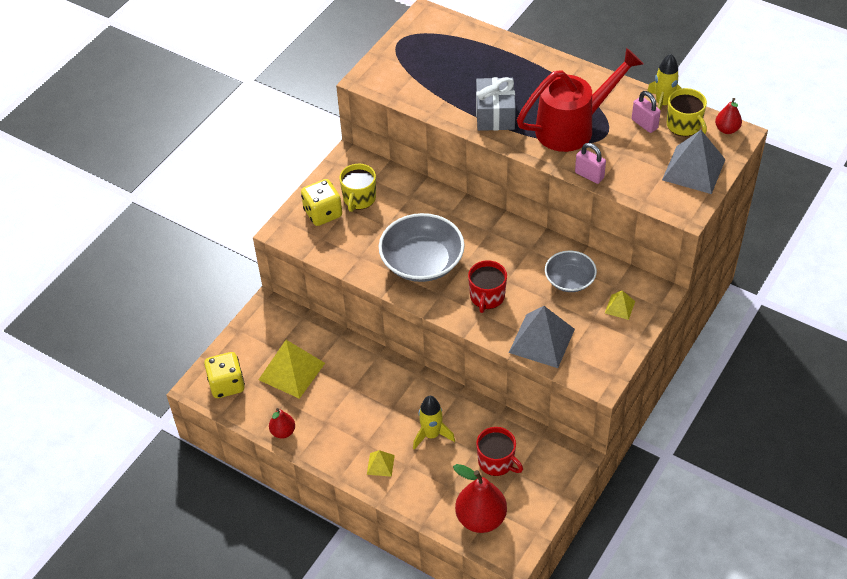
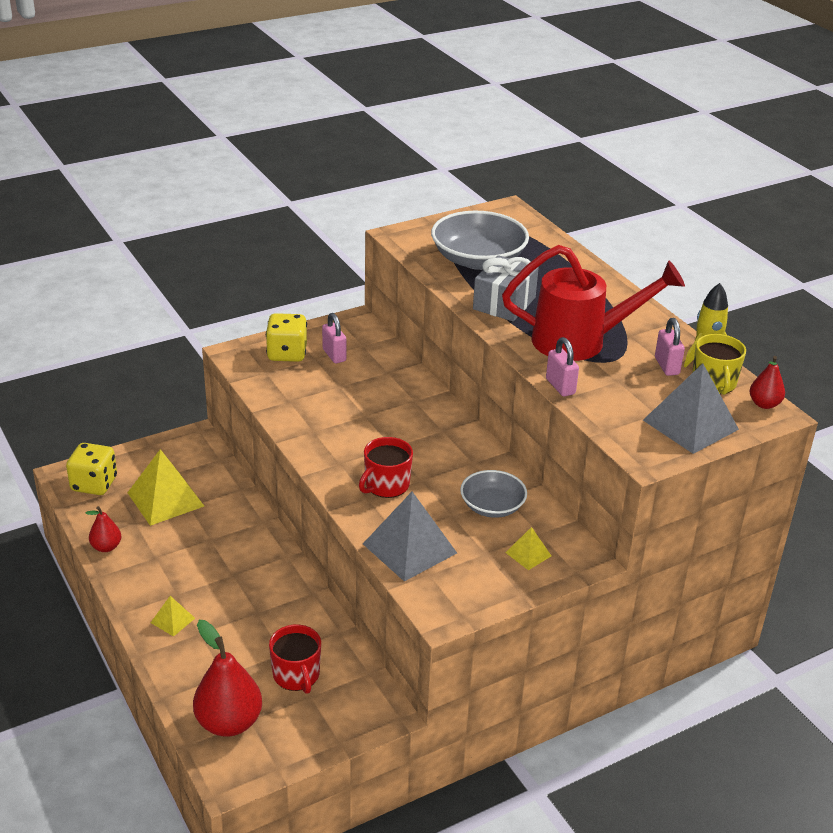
camera: 25 degrees right, 15 degrees down
yellow mug [339,164,376,212] -> pink padlock [322,313,346,363]
grey bowl [379,213,464,282] -> grey bowl moved to [431,211,529,270]
yellow rocket [413,396,455,450] -> none

